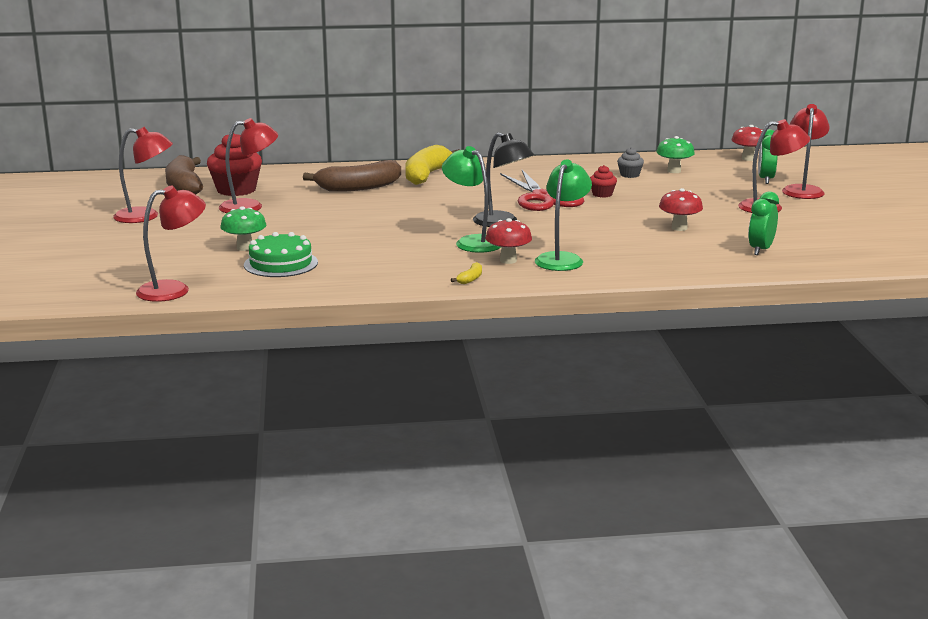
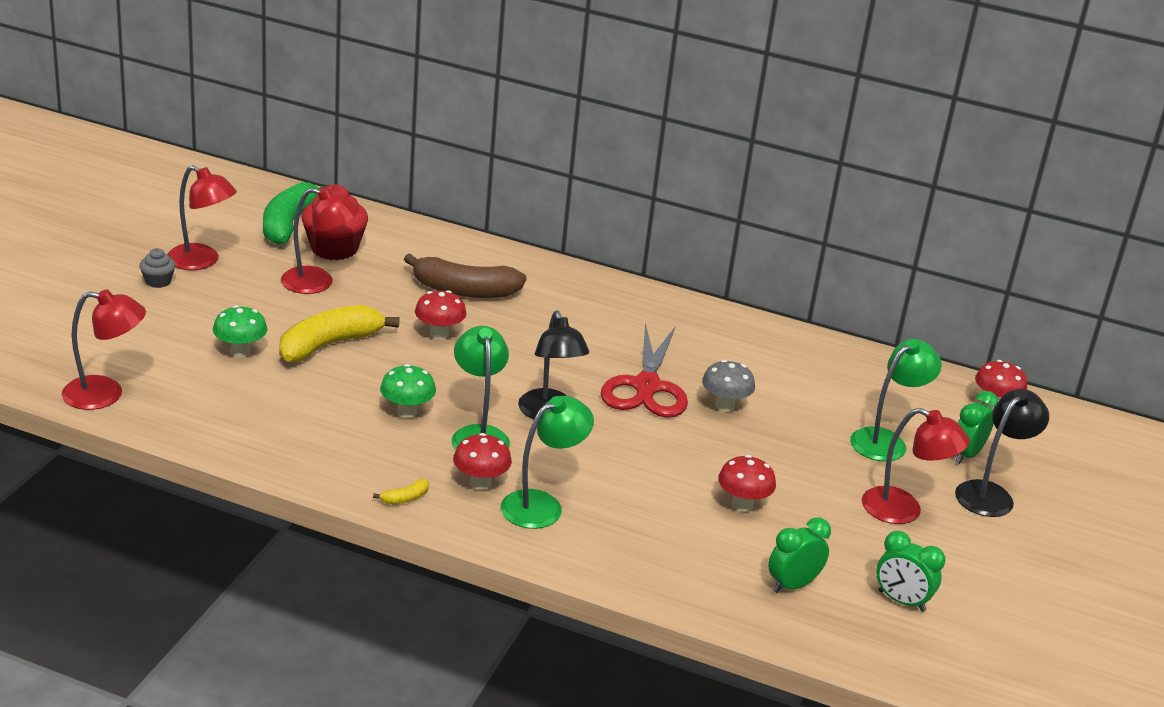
camera: 25 degrees right, 10 degrees up
brown banana [165,155,203,195] -> green banana [263,182,329,245]
green cake [244,232,318,277] -> none
yellow banana [405,145,460,185] -> yellow banana moved to [279,305,399,362]
red cupcake [590,165,617,198] -> grey mushroom [702,360,755,412]
grey cupcake [617,147,644,178] -> grey cupcake moved to [140,248,175,288]
green mushroom [656,136,695,173] -> green mushroom moved to [380,364,436,418]
red lamp [782,104,830,199] -> black lamp [955,389,1049,517]
none -> red mushroom [415,290,466,340]
none -> green lamp [850,339,942,461]
none -> green clock [876,531,946,612]

